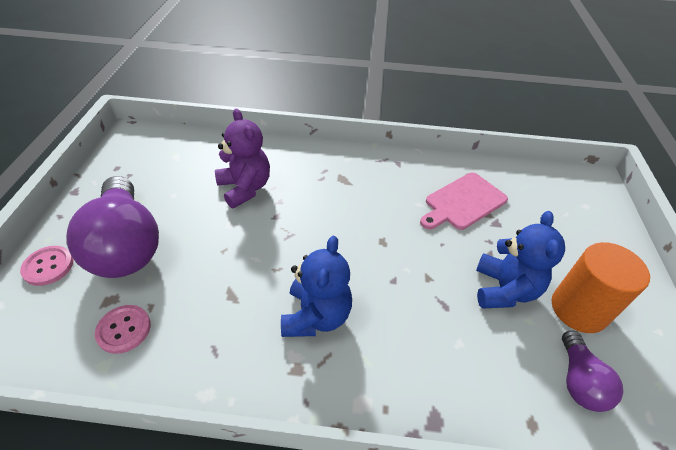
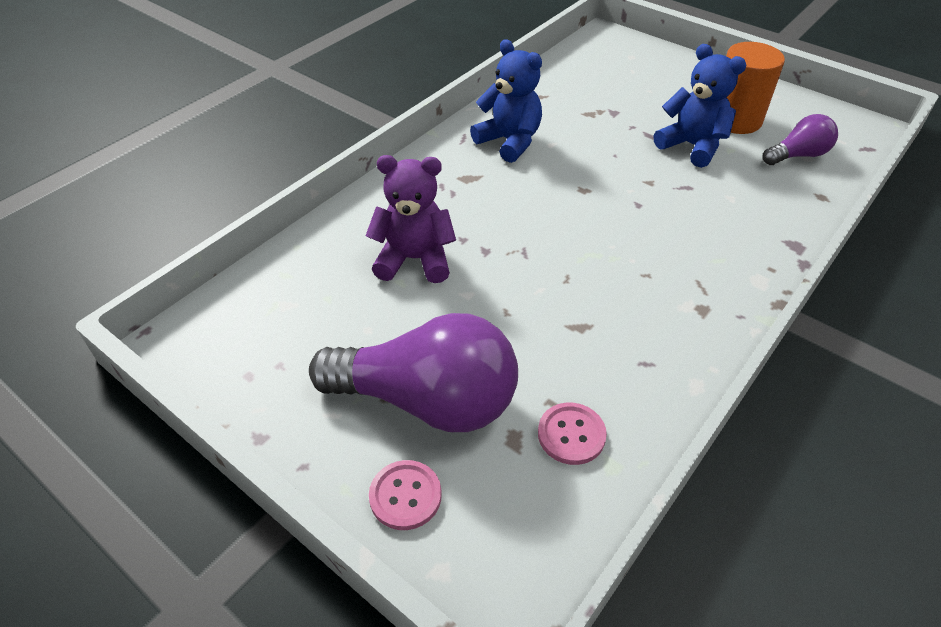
camera: 55 degrees left, 0 degrees up
blue teddy bear [281,236,352,337] -> blue teddy bear moved to [470,39,542,163]
pink cutting board [420,173,508,230] -> none
purple light bulb [562,330,623,412] -> purple light bulb turned 60 degrees counterclockwise [763,114,838,165]

